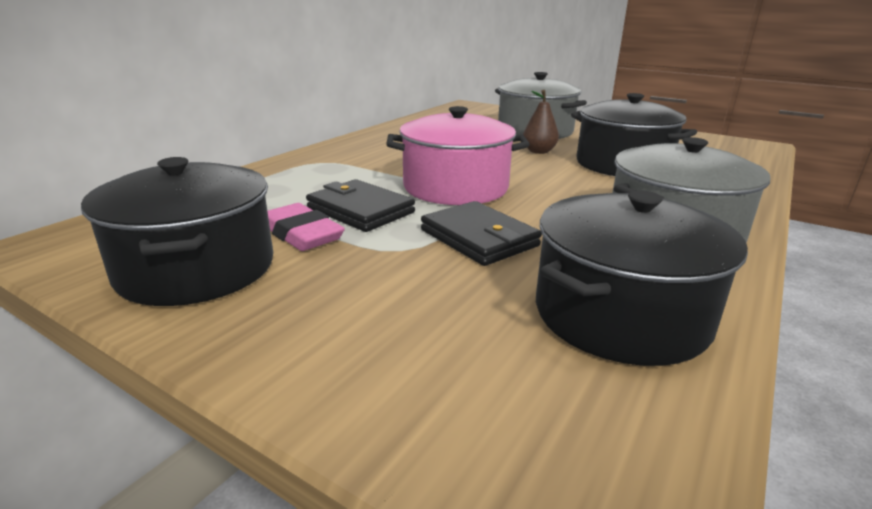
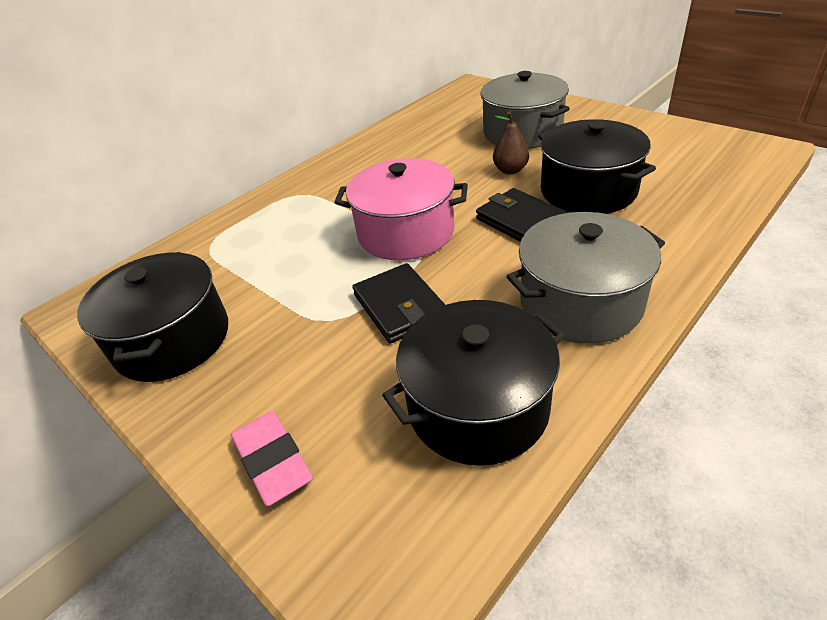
camera: 15 degrees right, 15 degrees up
pink eraser [267,203,345,251] -> pink eraser moved to [231,411,313,506]
black wallet [306,179,415,232] -> black wallet moved to [476,188,569,242]

